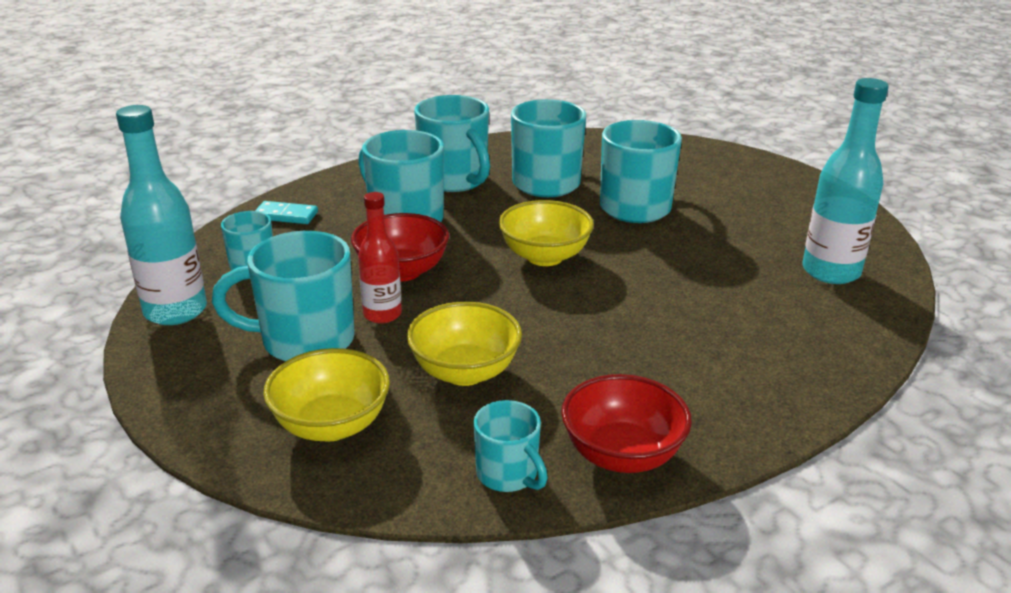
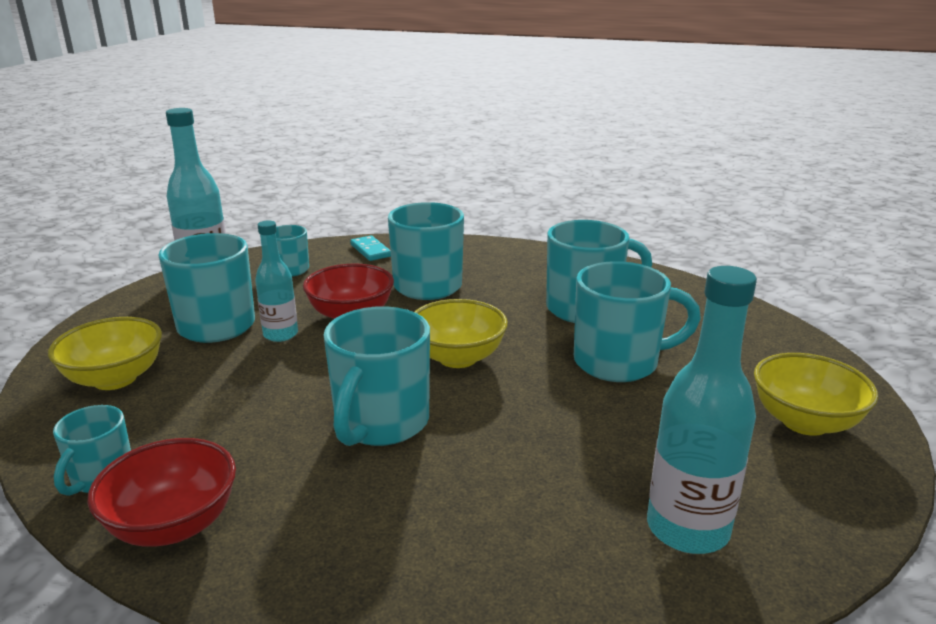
camera: 50 degrees right, 5 degrees down
red bottle [358,192,402,323] -> turquoise bottle [255,220,298,342]
yellow bowl [407,302,522,386] -> yellow bowl moved to [754,353,878,436]
turquoise mug [414,95,490,192] -> turquoise mug moved to [323,306,430,446]

